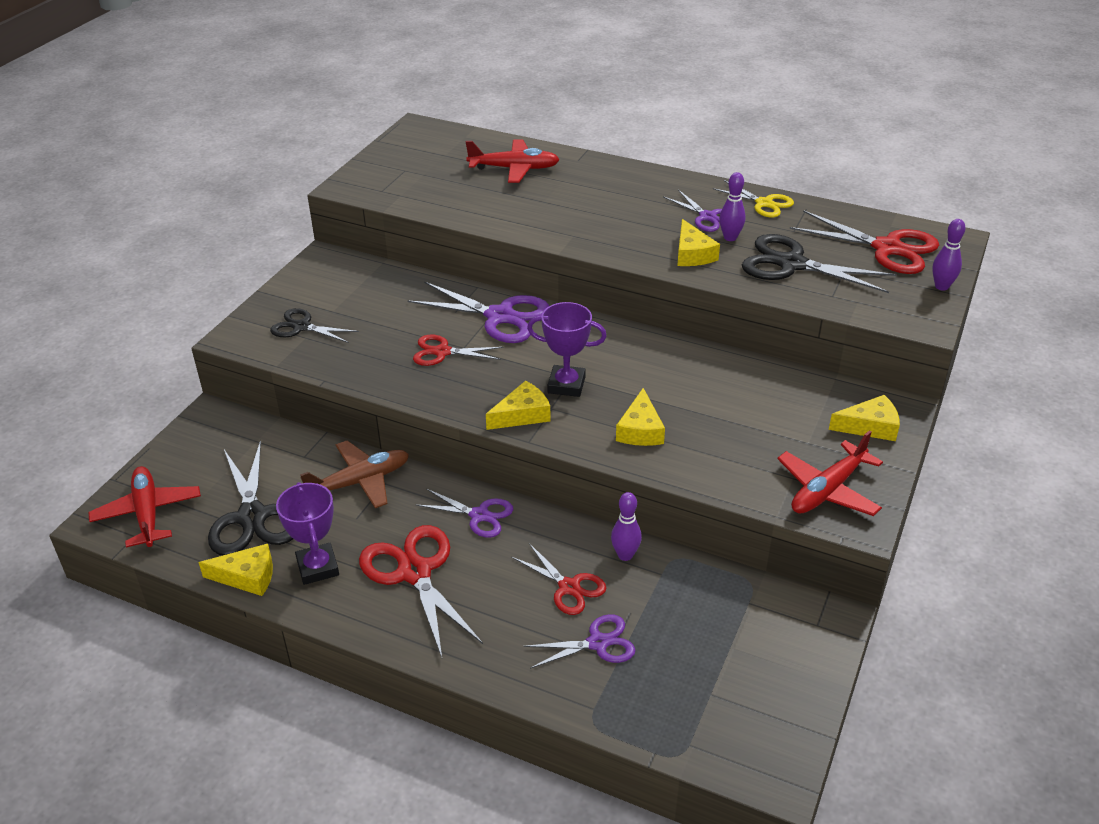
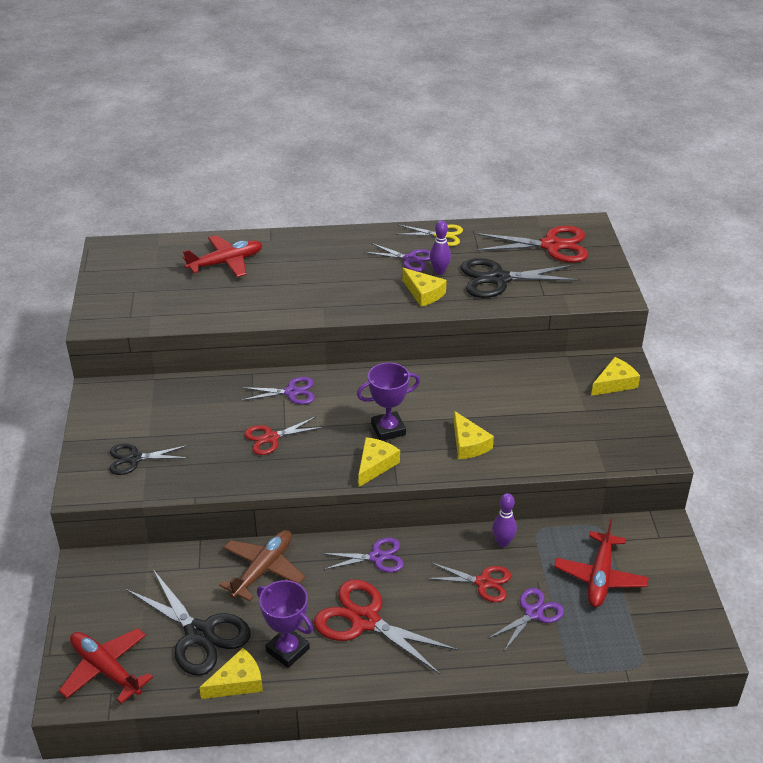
camera: 30 degrees left, 0 degrees up
purple scissors [407,281,549,343] -> purple scissors [241,377,315,405], size x0.60
red plane [778,431,883,516] -> red plane moved to [554,519,649,607]
purple bowling pin [932,219,965,291] -> none

